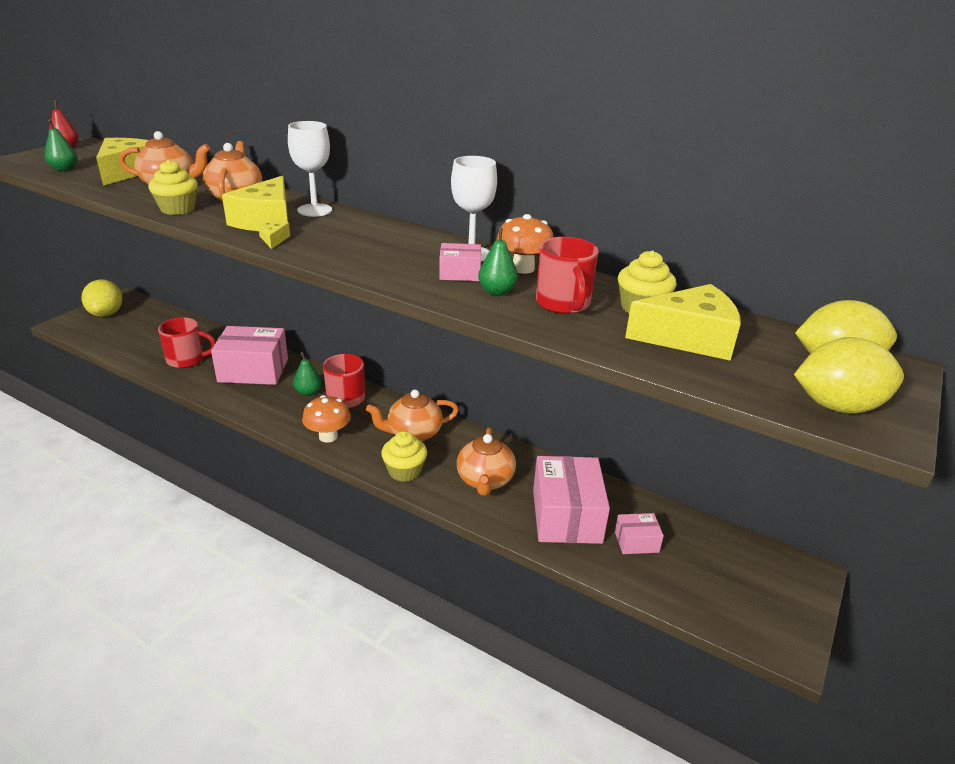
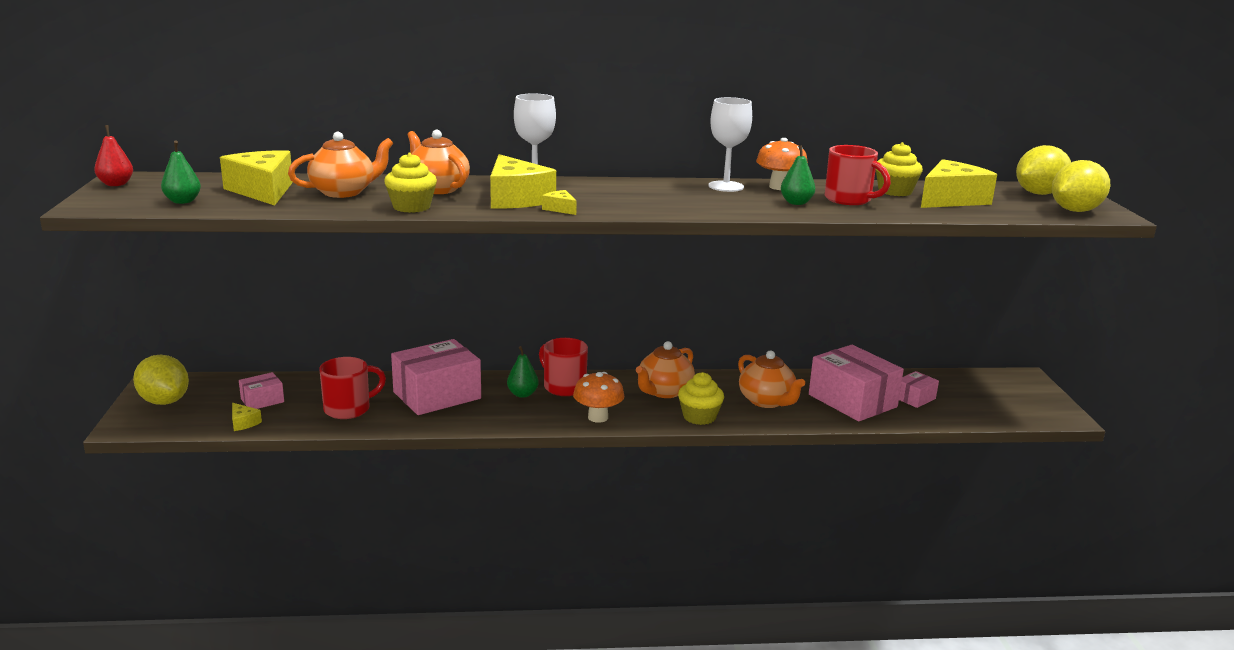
camera: 35 degrees left, 10 degrees down
pink box [439,243,481,281] -> pink box moved to [239,372,284,409]
none -> yellow cheese [232,403,262,431]

